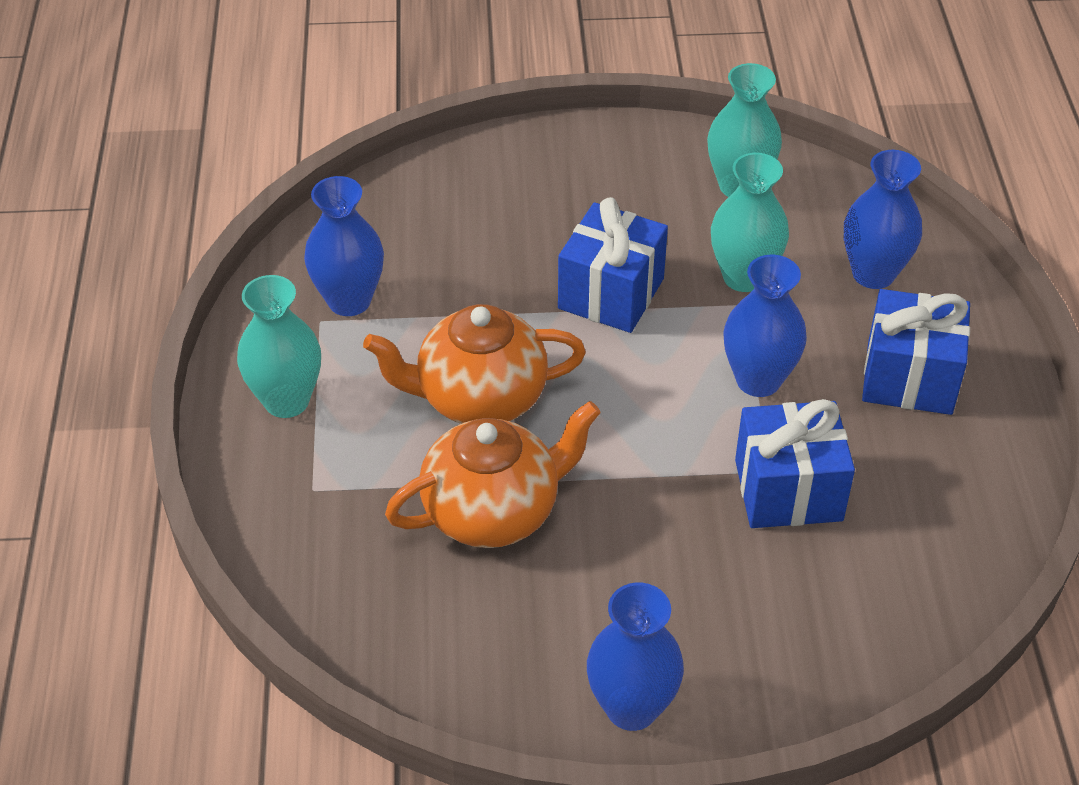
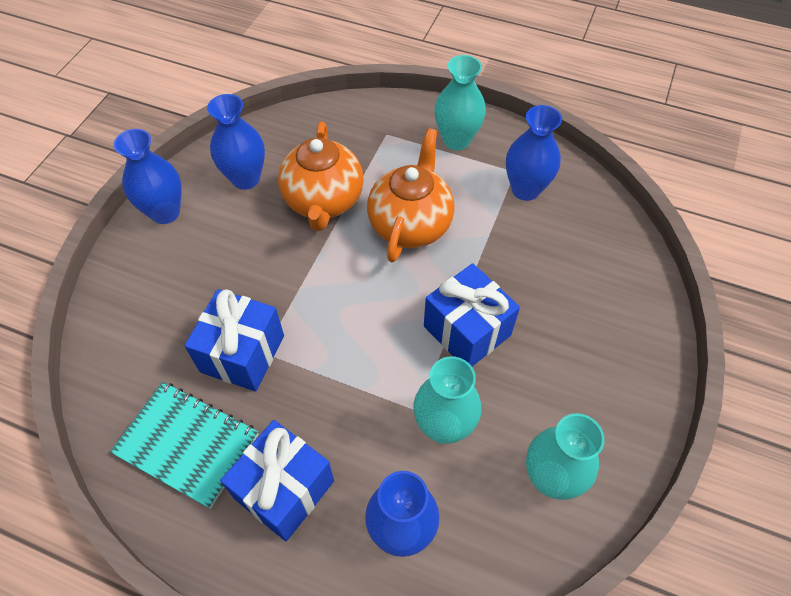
camera: 115 degrees right, 10 degrees up
blue vase [723,255,807,397] -> blue vase moved to [207,94,265,190]
none -> turquoise notebook [110,382,259,509]

